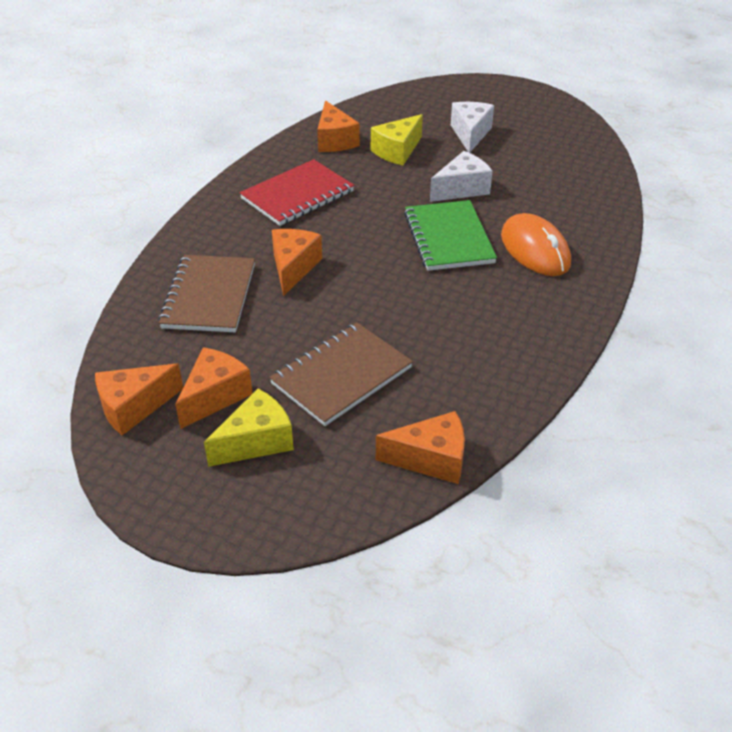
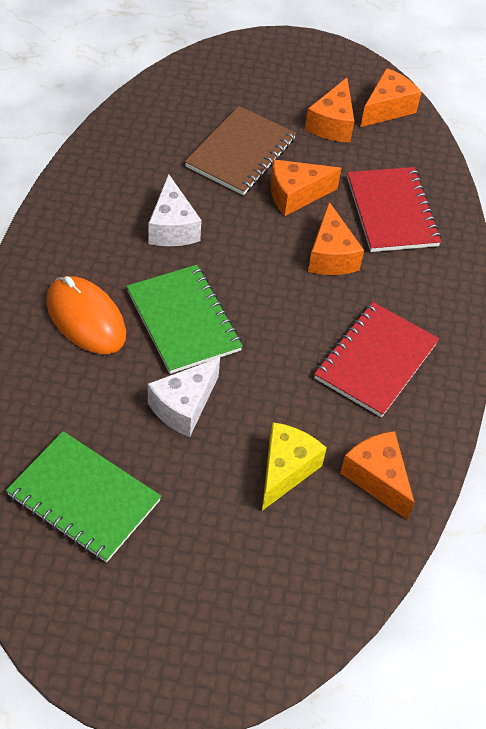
camera: 160 degrees right, 10 degrees up
brown notebook [158,255,255,332] -> red notebook [347,167,441,252]
yellow cheese [204,389,294,467] -> none
orange cheese [376,411,465,484] -> orange cheese moved to [270,159,341,216]
white cheese [451,102,494,153] -> white cheese moved to [148,174,202,246]
none -> green notebook [6,431,161,563]

